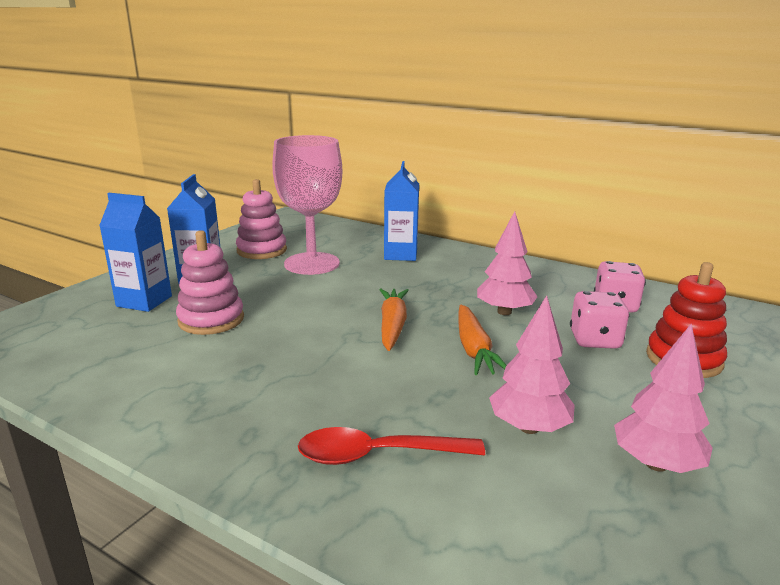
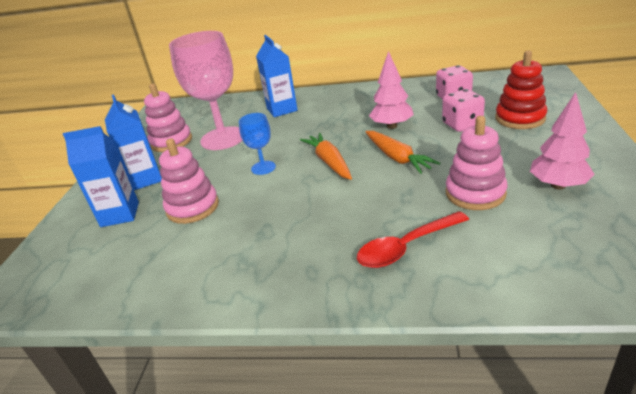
camera: 20 degrees left, 10 degrees up
pink tree [489,295,575,434] -> pink stacking toy [446,116,508,210]
none -> blue goblet [239,113,276,175]

